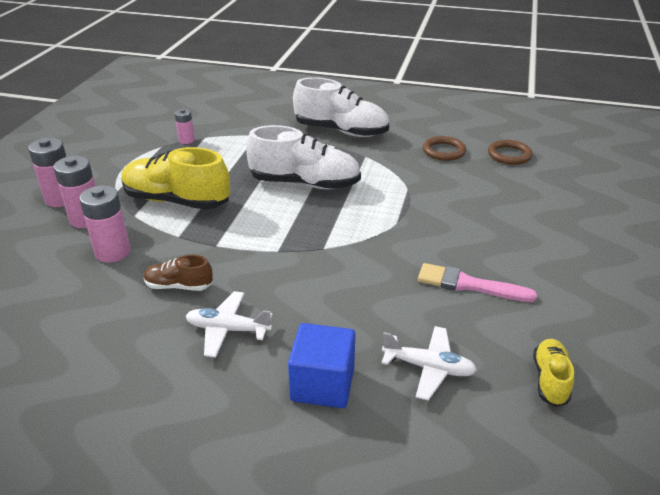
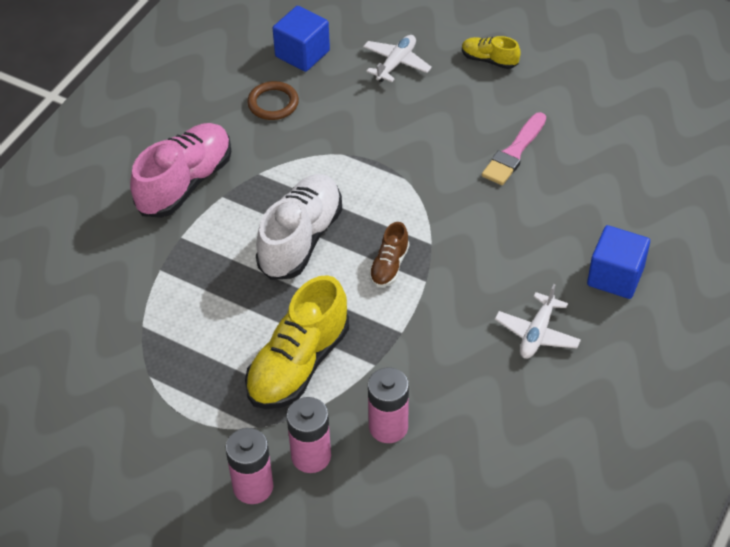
camera: 75 degrees left, 15 degrees up
brown shoe [144,255,213,291] -> brown shoe moved to [369,222,409,287]
pink battery [175,109,195,144] -> none
white shoe [293,77,389,137] -> pink shoe [130,123,232,218]
white plane [381,326,477,401] -> white plane moved to [363,35,432,82]
brown ring [488,140,532,165] -> blue cube [273,6,330,72]
yellow shoe [533,339,574,407] -> yellow shoe moved to [462,36,521,69]

